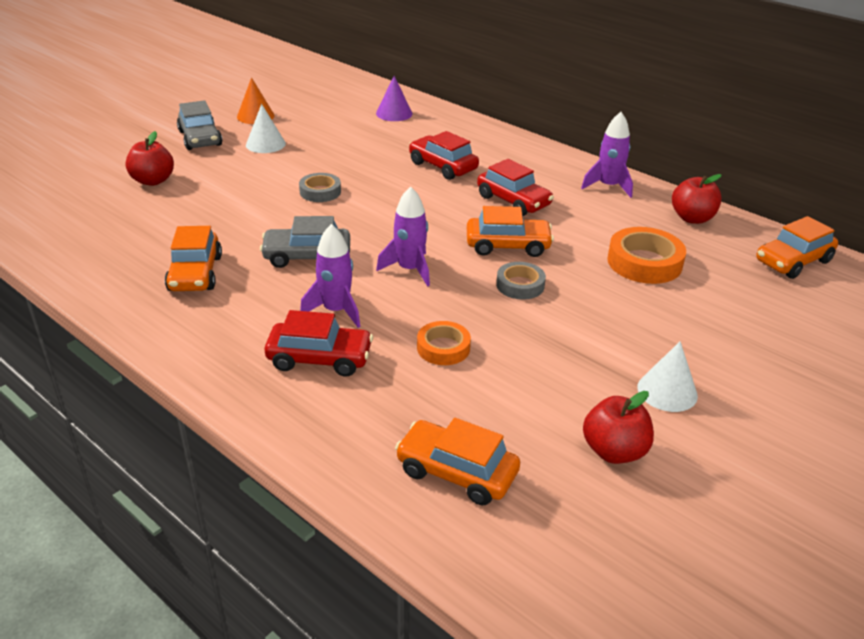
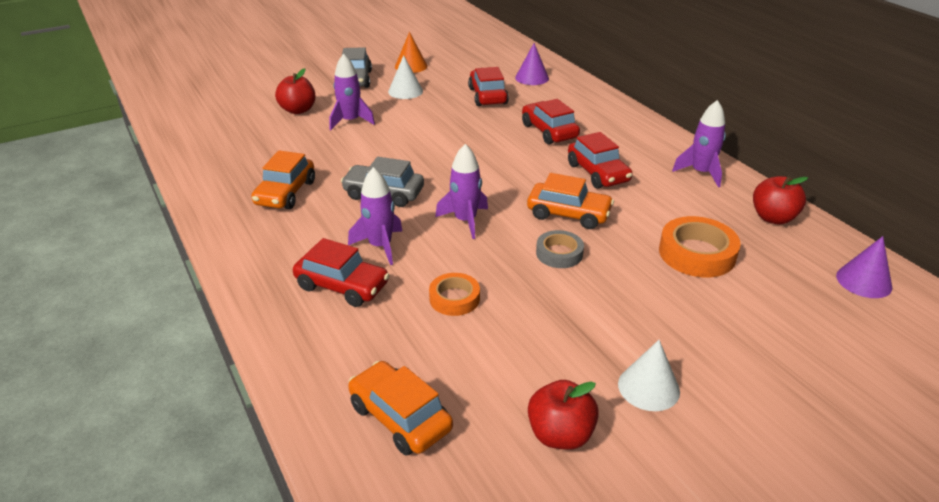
camera: 20 degrees right, 0 degrees up
grey tape [299,173,341,202] -> none
orange car [756,216,838,279] -> purple cone [836,236,892,298]
none -> purple rocket [330,54,375,130]
none -> red car [468,67,509,106]

